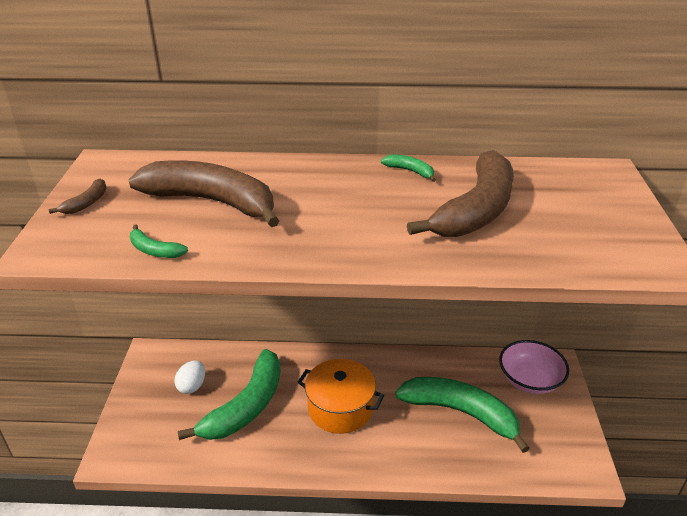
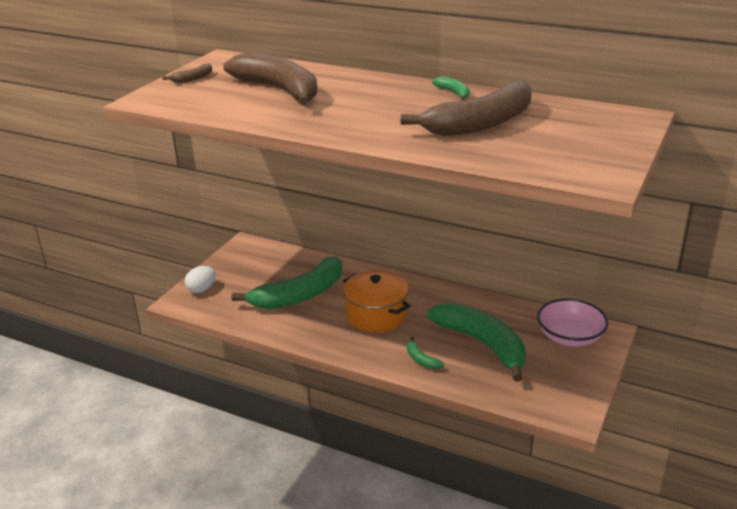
camera: 25 degrees right, 5 degrees down
green banana [130,224,188,258] -> green banana moved to [407,337,444,369]
white egg [174,360,205,394] -> white egg moved to [185,266,216,293]

